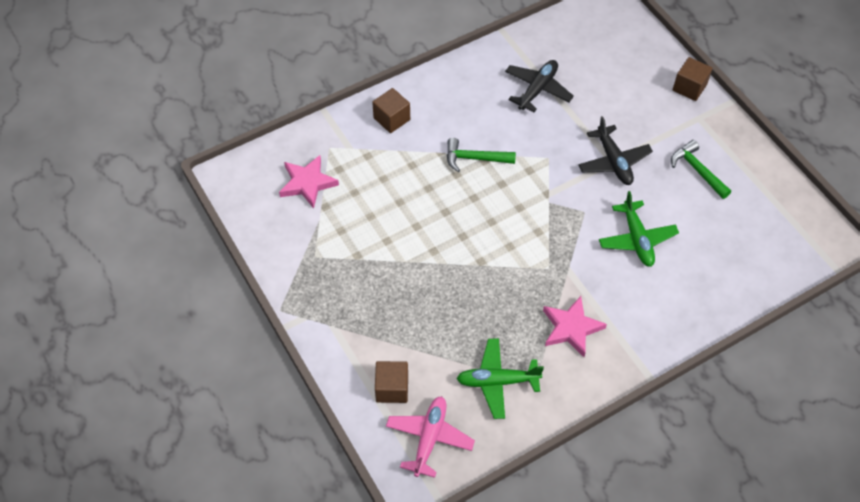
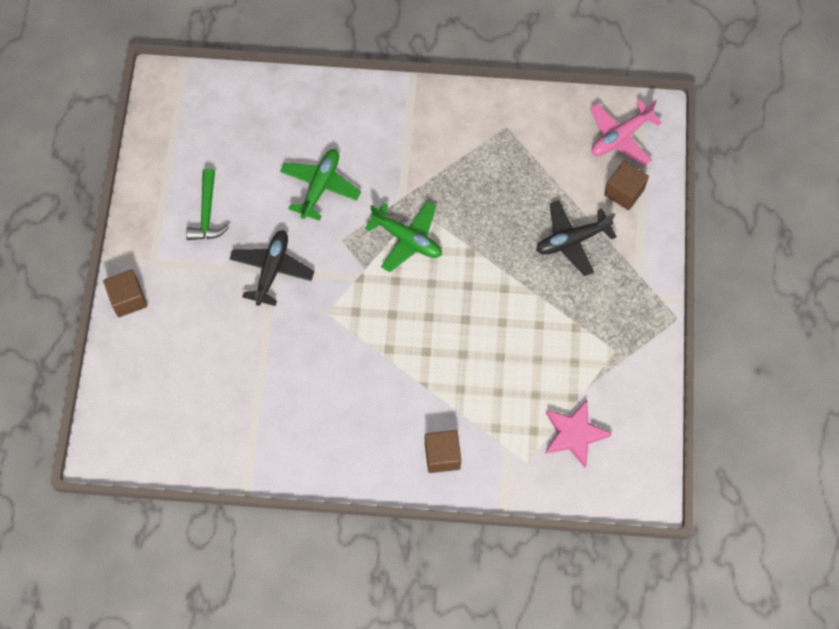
camera: 145 degrees left, 10 degrees up
green hammer [447,138,516,172] -> none
green plane [456,338,544,419] -> green plane moved to [365,202,442,272]
black plane [505,60,574,112] -> black plane moved to [536,200,617,276]
pink star [543,296,607,357] -> none

